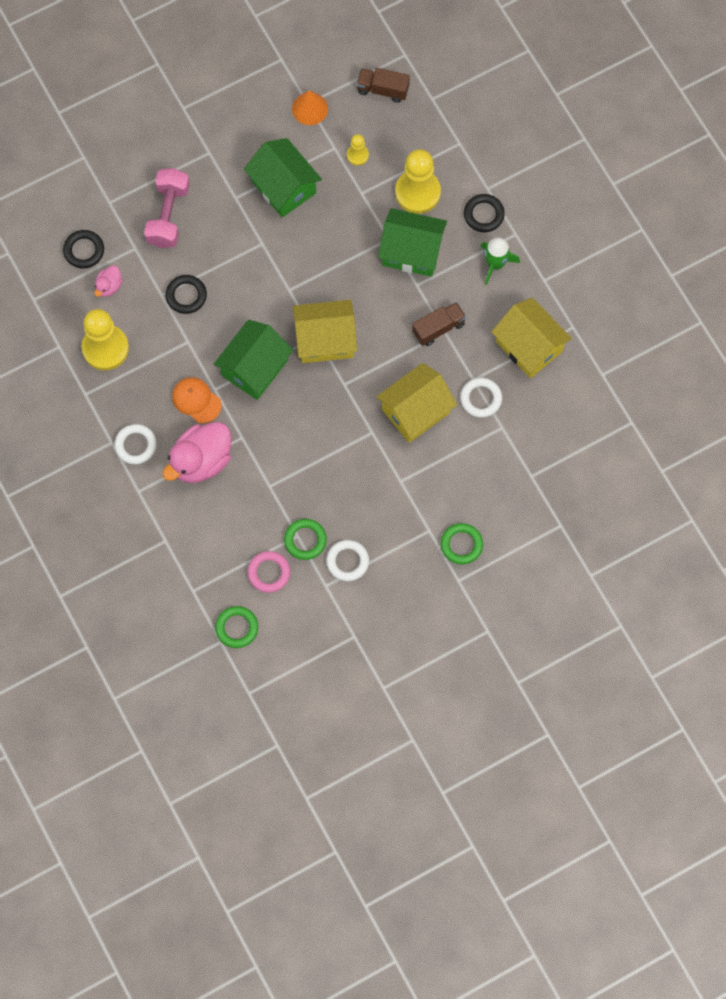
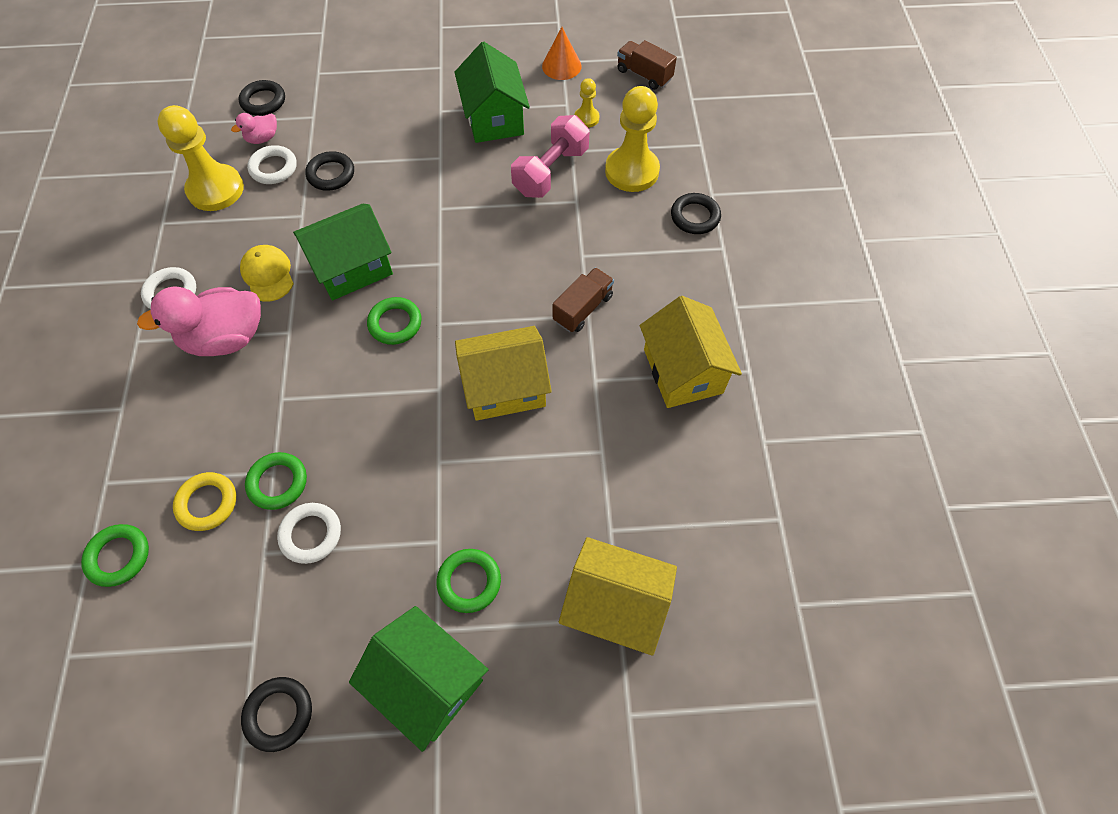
camera: 25 degrees right, 10 degrees down
pink dumbbell [144,168,190,248] -> pink dumbbell moved to [511,115,590,198]
orange cap [172,377,222,423] -> yellow cap [240,245,294,302]
pink ring [248,551,290,593] -> yellow ring [173,472,236,531]
yellow house [293,300,357,363] -> yellow house moved to [559,537,677,656]
green house [378,208,447,277] -> green house moved to [349,606,488,752]
brown truck [412,302,466,346] -> brown truck turned 45 degrees counterclockwise [552,268,614,332]
white ring [460,378,502,418] -> white ring moved to [247,145,297,184]
green rocket [481,237,520,285] -> none
none -> black ring [241,677,312,752]
none -> green ring [367,297,422,345]

